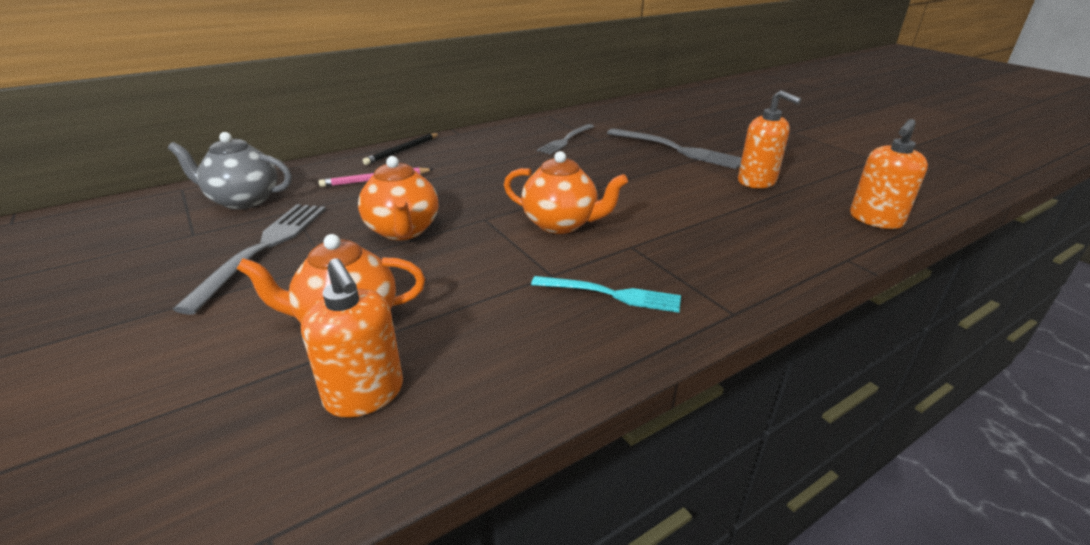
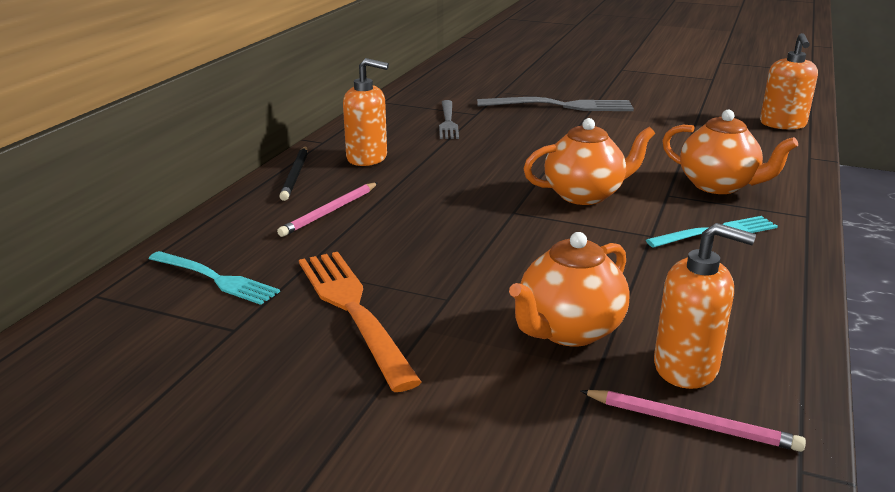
camera: 35 degrees left, 5 degrees down
grey teapot [168,132,292,210] -> turquoise fork [148,251,280,305]
grey fork [173,204,326,315] -> orange fork [299,252,422,392]
orange teapot [358,156,438,240] -> orange teapot moved to [662,110,798,194]
orange soap dispenser [738,90,802,188] -> orange soap dispenser moved to [343,58,389,166]
none -> pink pencil [581,390,806,452]

